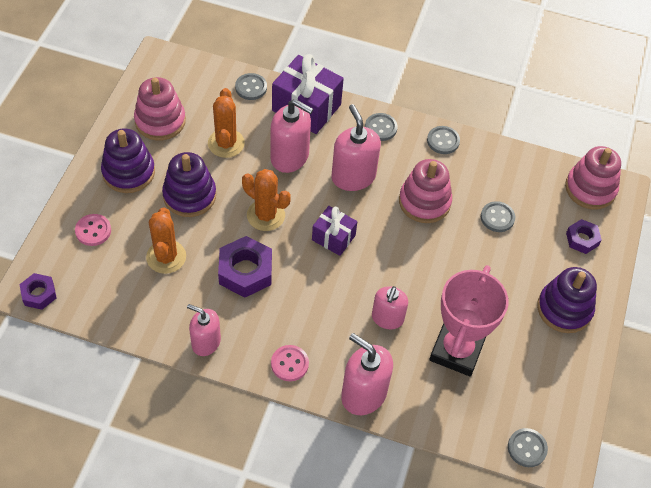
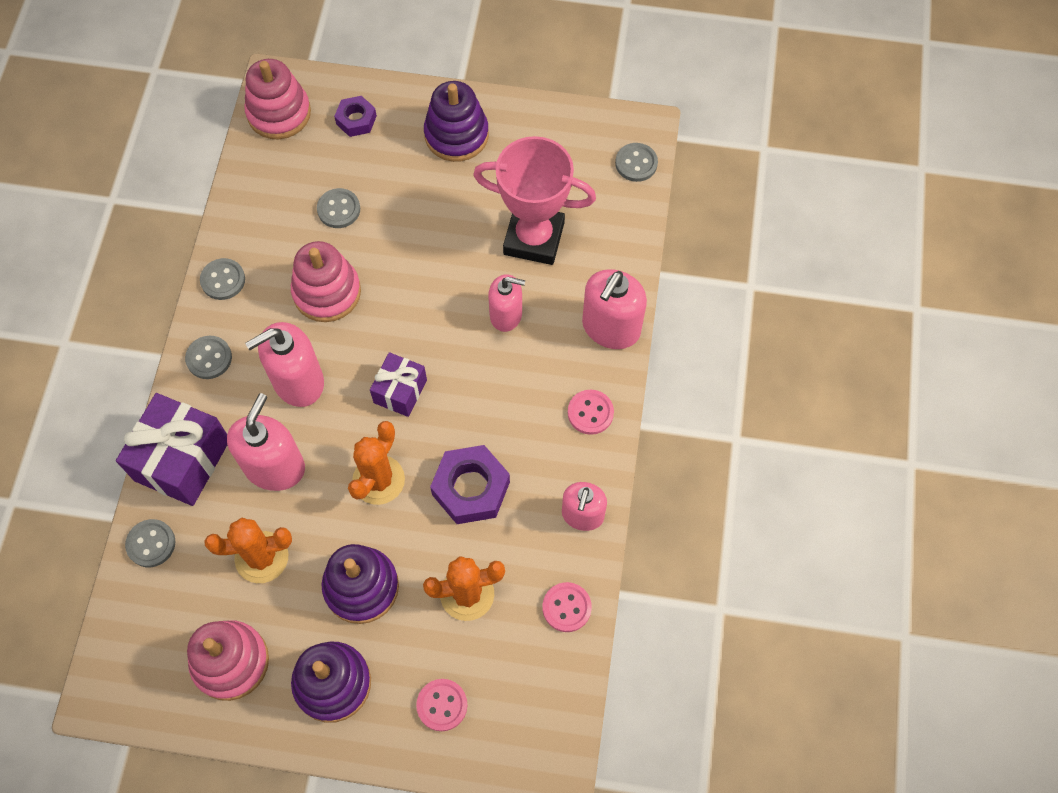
camera: 95 degrees left, 10 degrees up
purple nut [19,273,57,310] -> none
none -> pink button [542,582,592,632]

